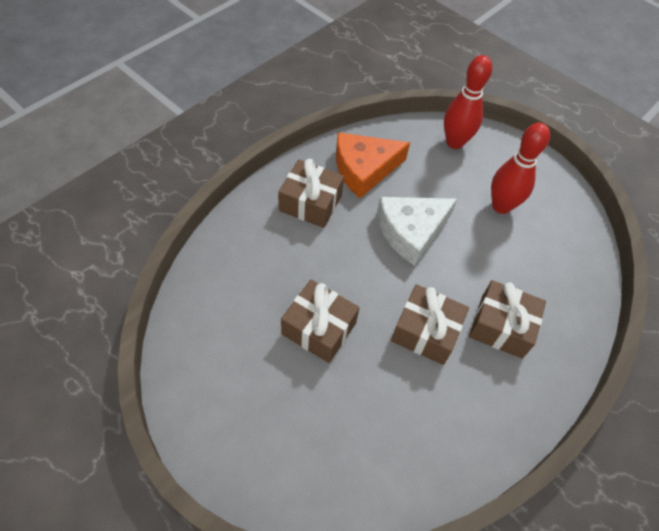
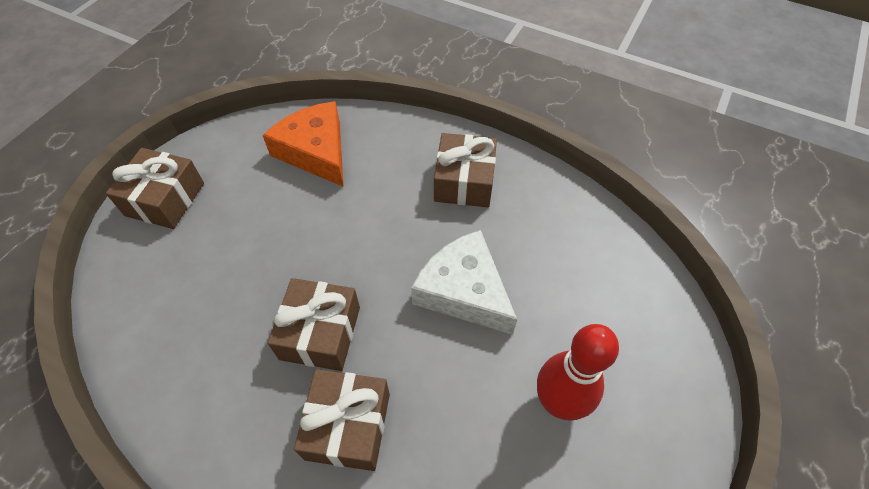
camera: 80 degrees right, 0 degrees up
brown gift [281,280,360,363] -> brown gift moved to [106,148,204,229]
orange cheese [336,132,410,198] -> orange cheese moved to [263,101,344,187]
red bowling pin [444,55,492,149] -> none

